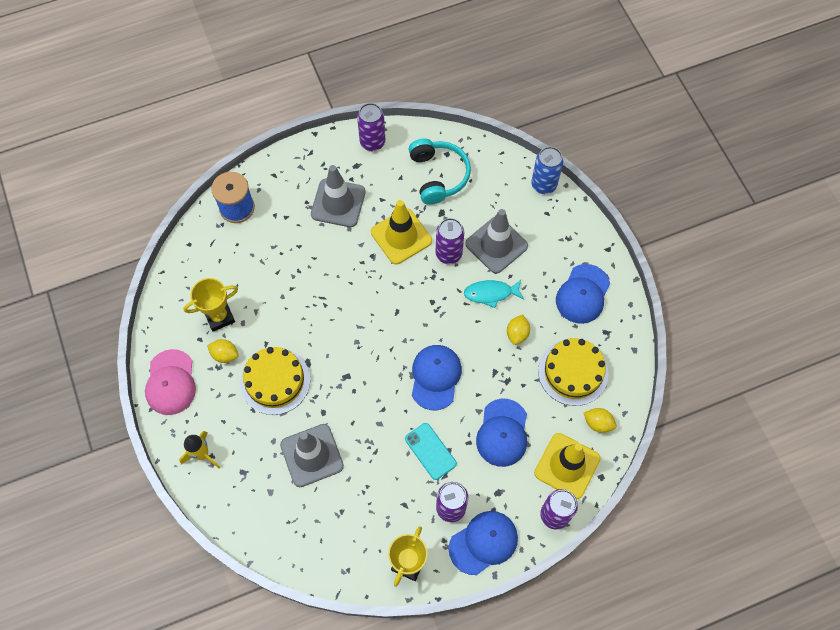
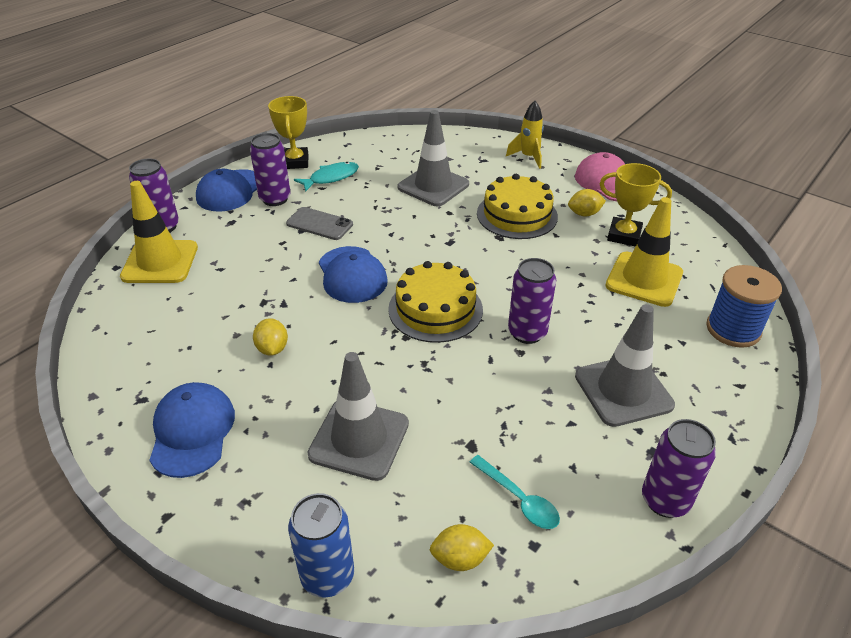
camera: 150 degrees right, 25 degrees down
yellow trophy [183,278,238,332] -> yellow trophy turned 75 degrees clockwise [599,163,672,247]
yellow traffic cone [371,200,432,264] -> yellow traffic cone moved to [605,197,683,307]
turquoise phone [405,423,457,480] -> grey phone [286,207,353,240]
turquoise headphones [408,139,471,205] -> turquoise spoon [470,455,560,529]
purple can [436,218,464,264] -> purple can moved to [508,258,556,344]
turquoise fish [464,280,524,308] -> turquoise fish moved to [294,162,359,192]
blue cap [476,399,527,467] -> none
yellow cake [538,338,609,406] -> yellow cake moved to [388,261,483,343]
yellow lemon [584,408,616,433] -> yellow lemon moved to [430,524,494,571]

